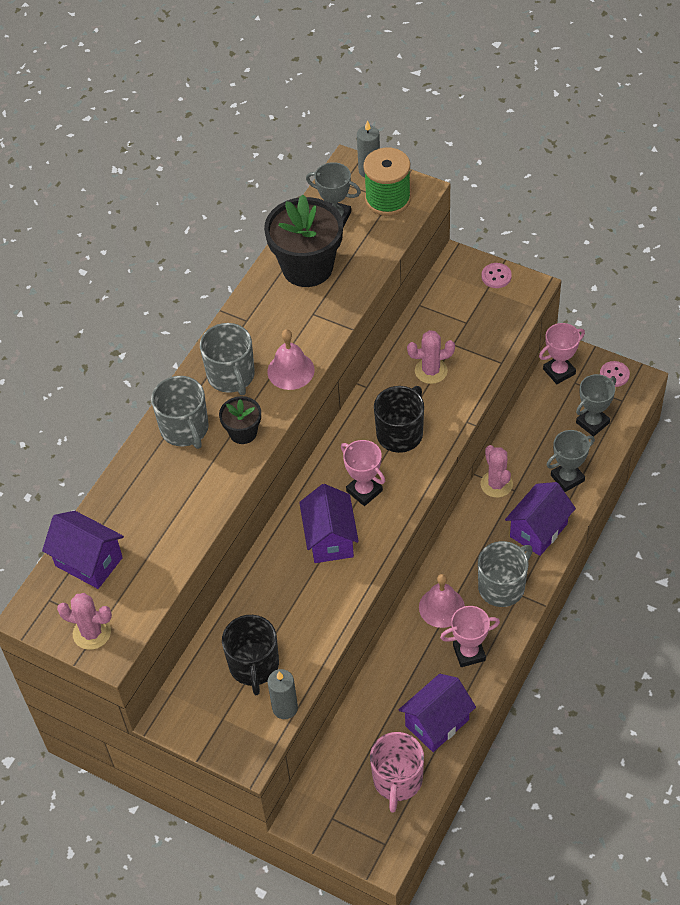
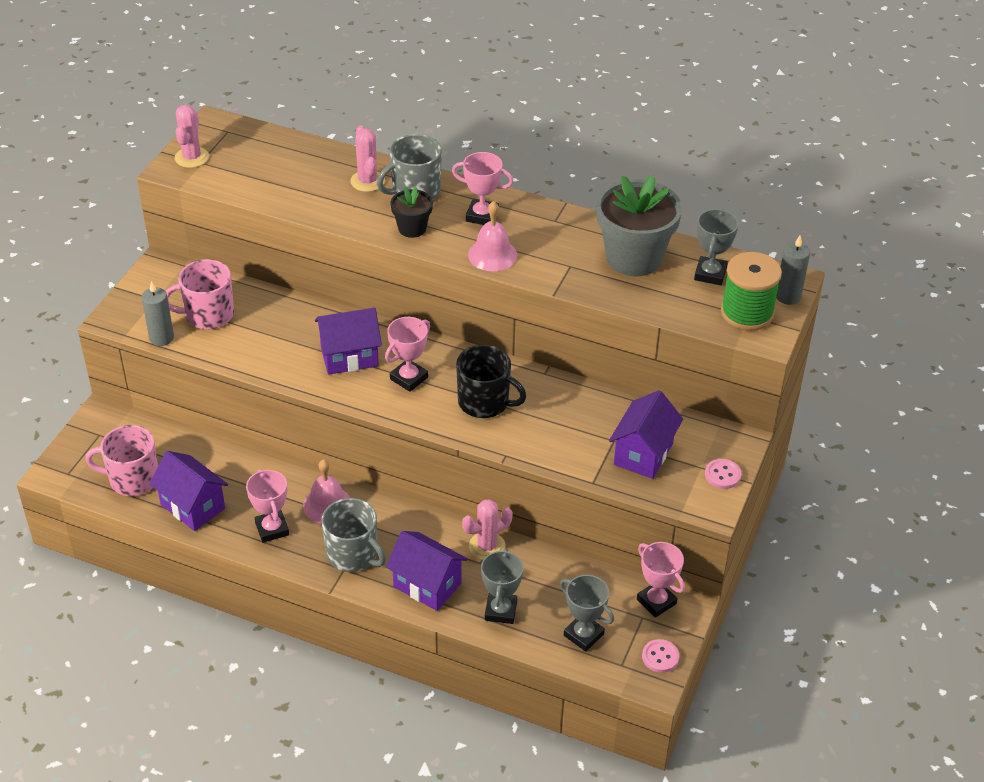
camera: 80 degrees right, 10 degrees down
purple house [42,511,124,589] -> purple house moved to [609,390,683,479]
grey mug [200,323,255,395] -> pink trophy [452,152,514,225]
black mug [222,615,279,695] -> pink mug [165,259,234,329]
black flower pot [264,194,343,287] -> grey flower pot [596,175,682,276]
pink cactus [407,330,455,384] -> pink cactus moved to [350,125,385,192]
grey trophy [546,430,595,492] -> grey trophy turned 45 degrees clockwise [481,548,523,624]

